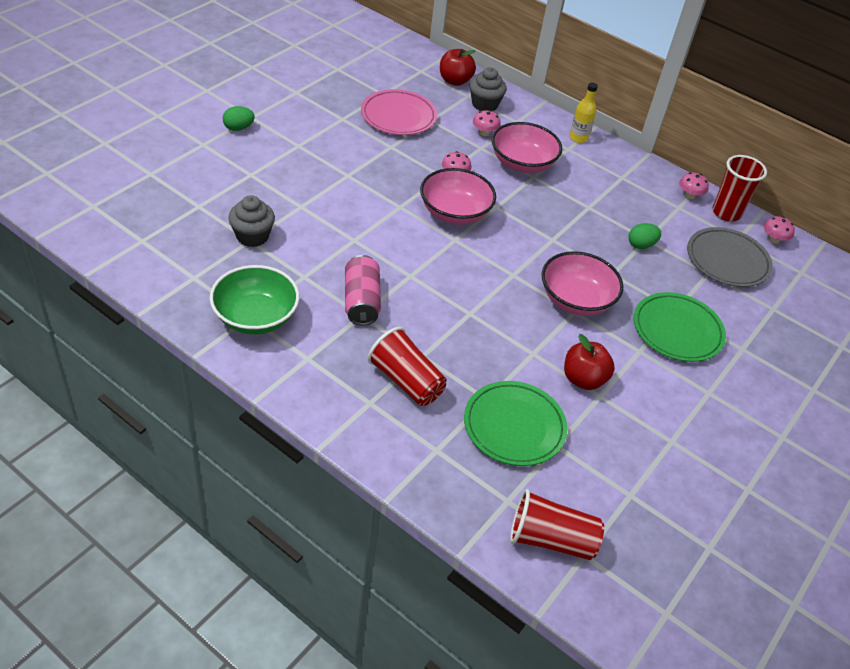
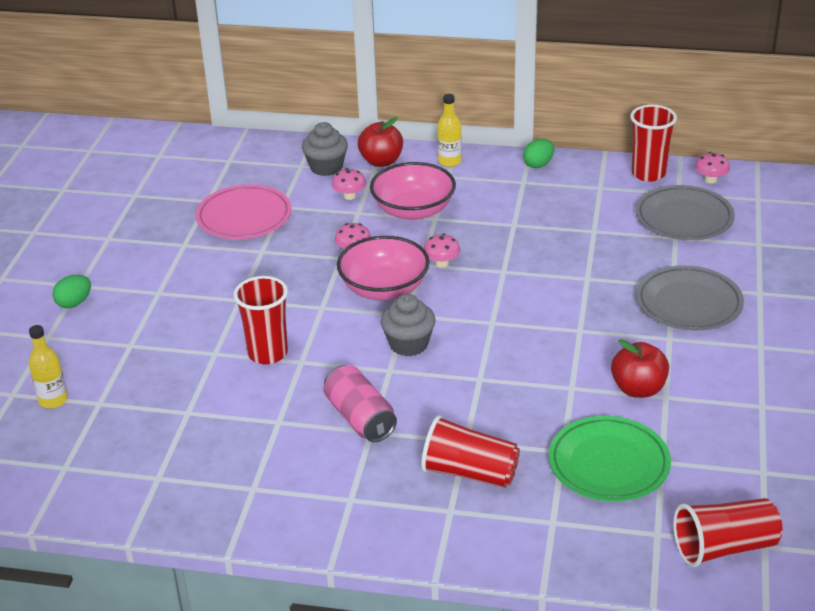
camera: 20 degrees left, 10 degrees down
green bowl [210,265,299,334] -> none
grey cupcake [228,195,275,247] -> grey cupcake moved to [380,294,436,356]
red apple [440,49,476,86] -> red apple moved to [358,117,403,167]
pink bowl [542,251,623,316] -> none
green egg [629,223,661,249] -> green egg moved to [523,139,554,168]
green plate [634,292,726,362] -> grey plate [636,265,744,331]
pink mushroom [679,172,709,199] -> pink mushroom moved to [424,233,460,267]
none -> yellow bottle [29,325,68,409]
none -> red cup [234,276,288,365]

